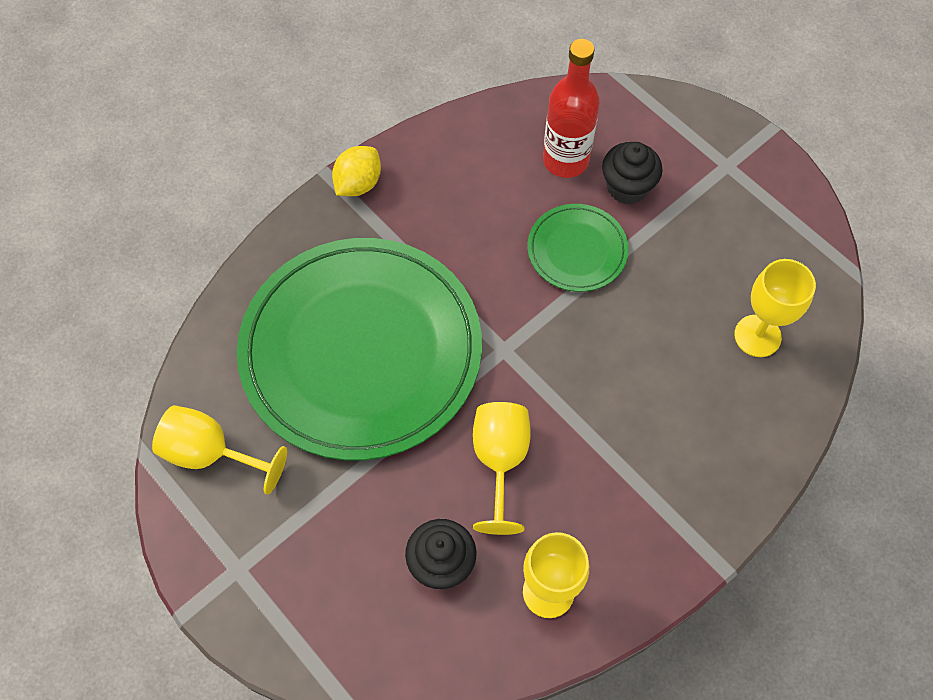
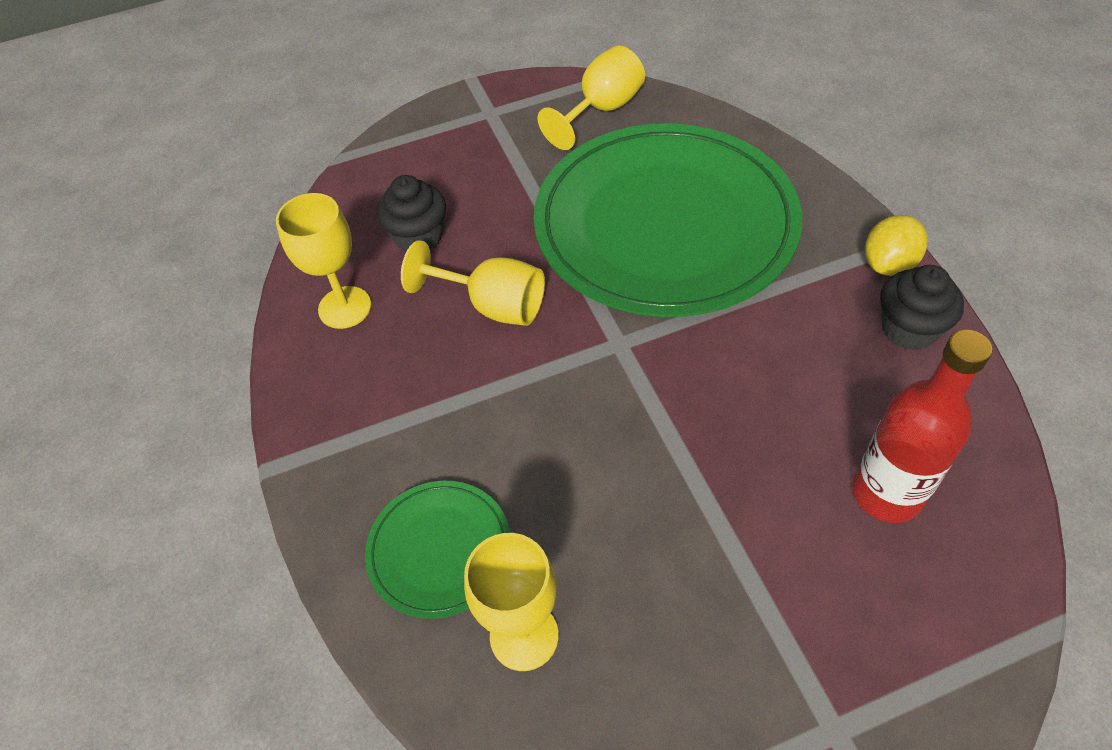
camera: 115 degrees right, 10 degrees down
yellow lemon [332,146,381,196] -> yellow lemon turned 75 degrees clockwise [865,215,927,276]
green plate [527,204,629,292] -> green plate moved to [365,481,510,619]
black cupcake [602,142,662,205] -> black cupcake moved to [880,265,964,350]

